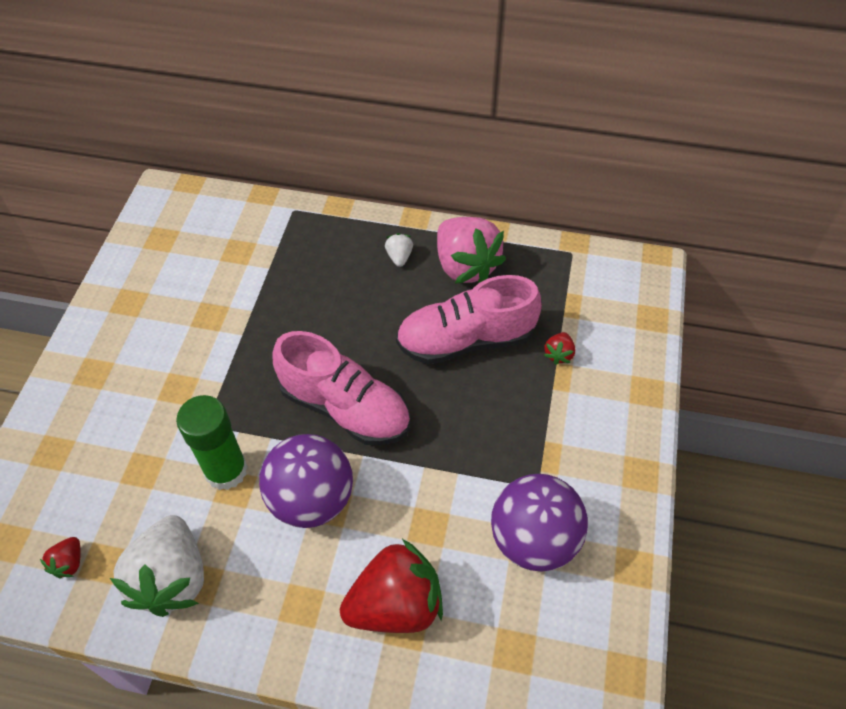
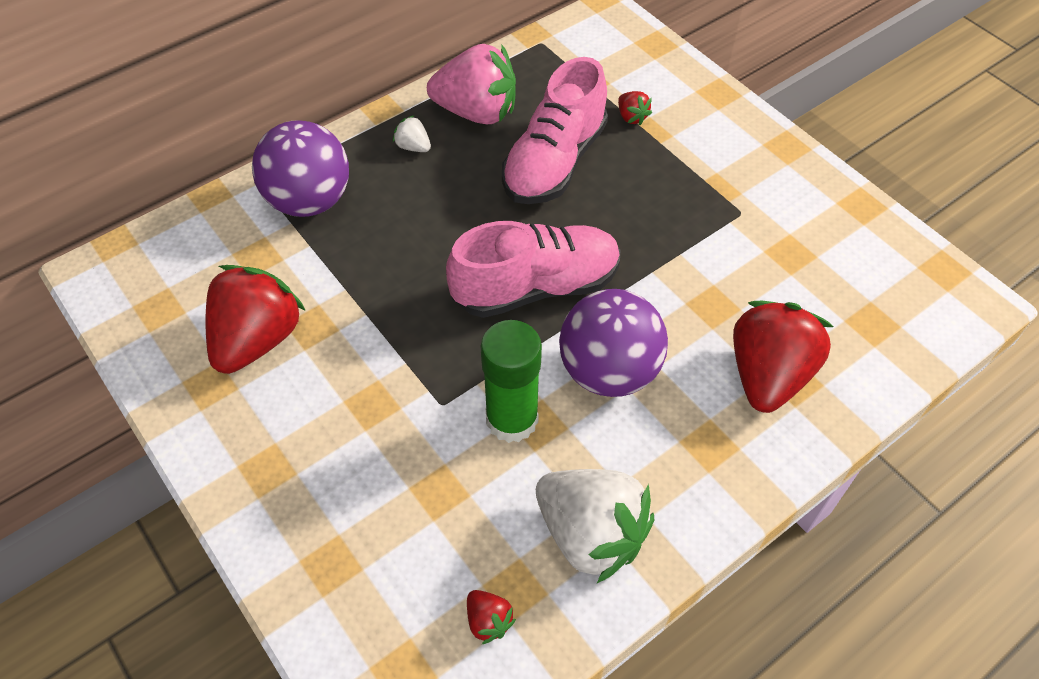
camera: 50 degrees left, 0 degrees up
purple ball [491,474,588,571] -> purple ball moved to [252,120,349,217]
none -> red strawberry [205,265,306,374]

